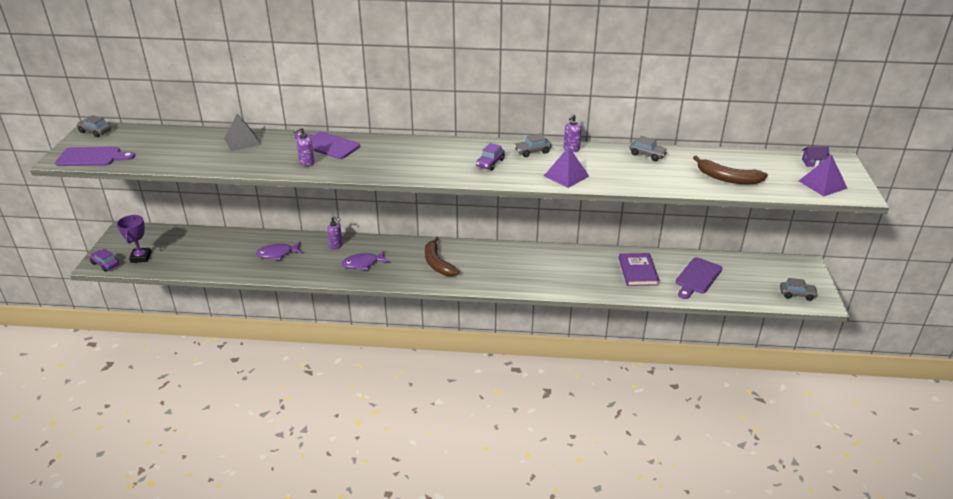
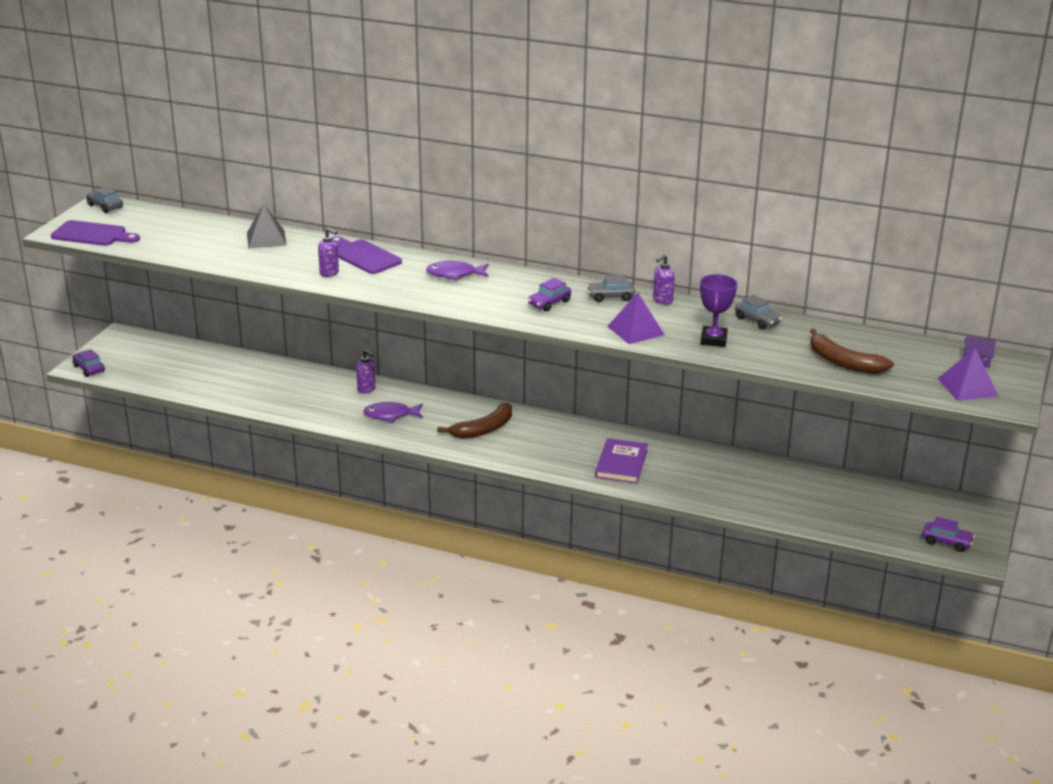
camera: 15 degrees right, 5 degrees down
purple trophy [117,215,151,263] -> purple trophy moved to [700,274,737,347]
purple fish [256,242,303,260] -> purple fish moved to [426,261,489,281]
purple soap dispenser [293,127,315,166] -> purple soap dispenser turned 120 degrees counterclockwise [318,228,339,277]
brown banana [425,236,460,276] -> brown banana turned 120 degrees counterclockwise [437,402,512,439]
purple book [619,253,660,286] -> purple book moved to [595,438,648,484]
purple cutting board [676,257,722,299] -> none
grey car [780,278,818,301] -> purple car [922,517,975,552]

